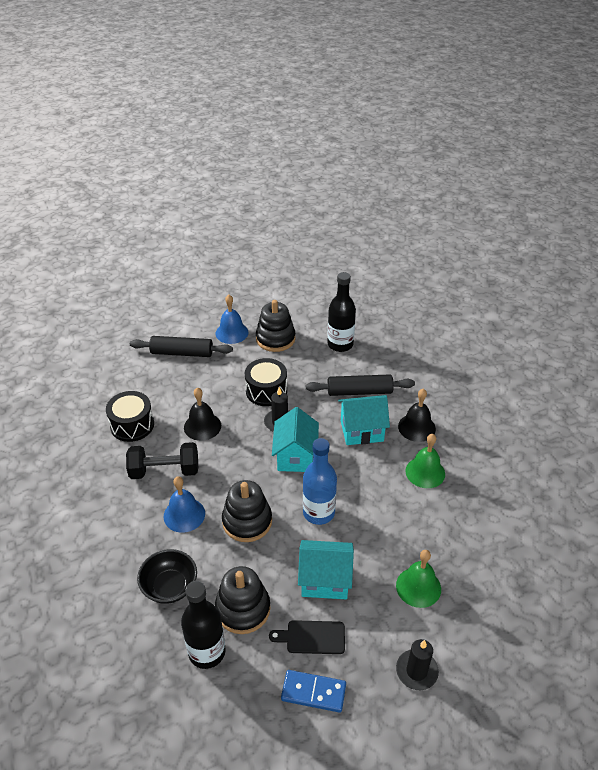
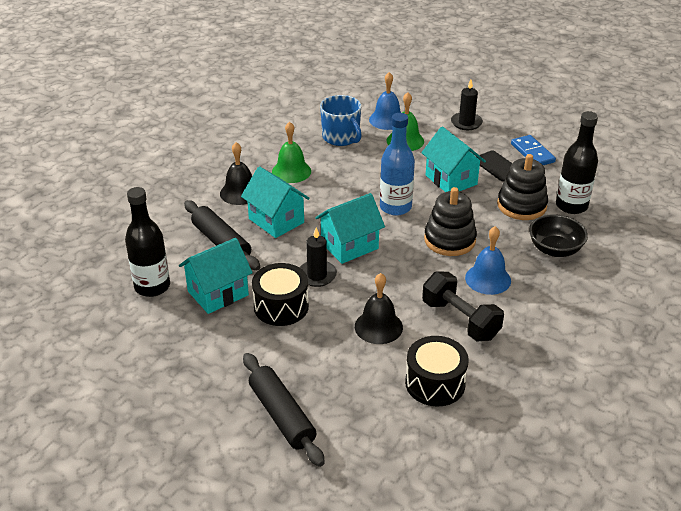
camera: 125 degrees left, 5 degrees down
blue bell [215,294,249,344] -> blue bell moved to [369,72,401,130]
black stacking toy [256,300,295,352] -> none
none -> turquoise house [179,238,253,314]
none -> blue mug [320,95,362,146]

